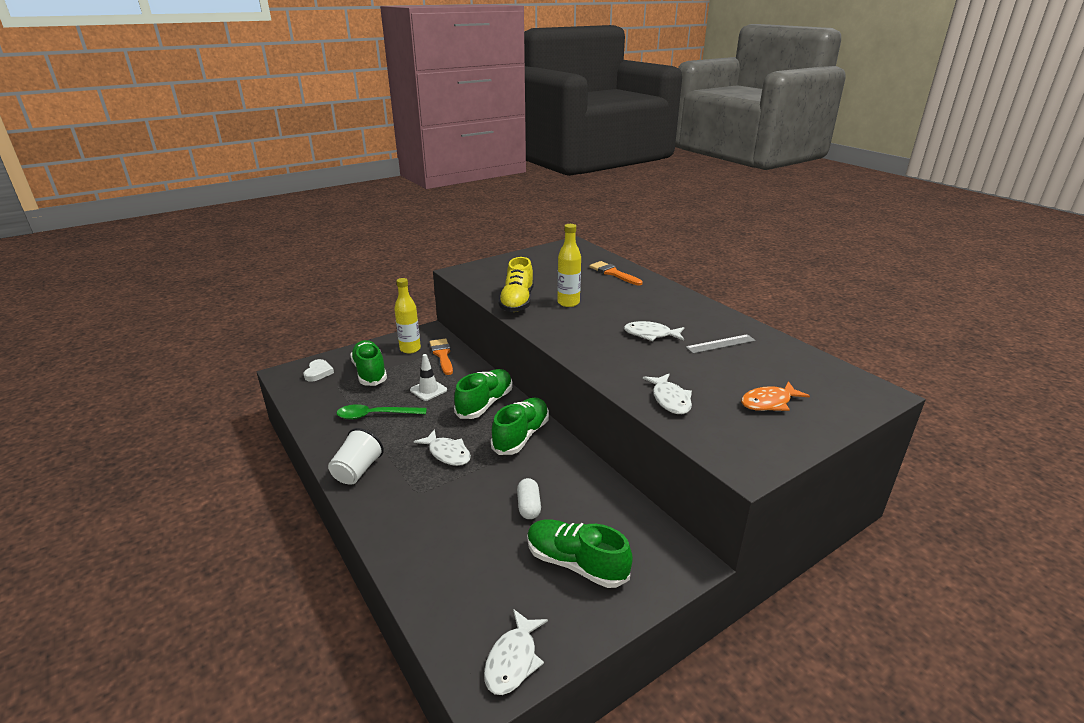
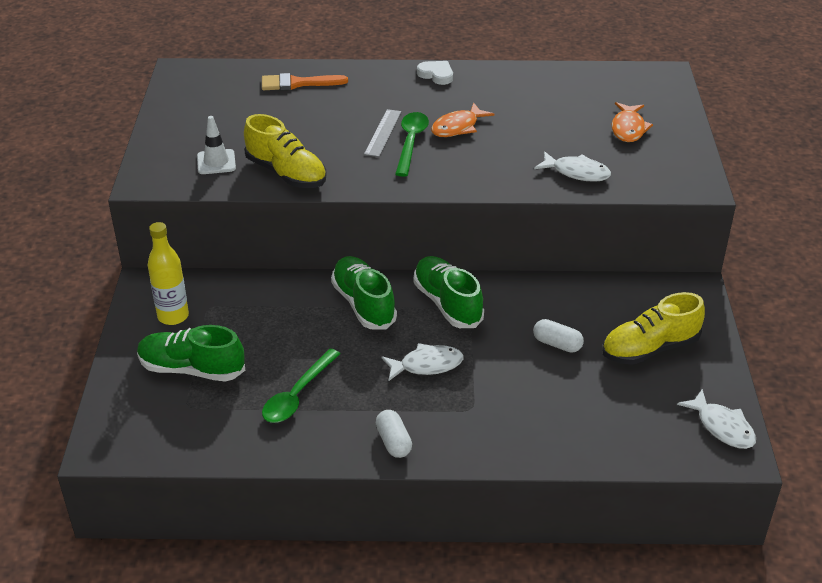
camera: 55 degrees left, 10 degrees up
white heart [303,359,334,382] -> white heart moved to [417,61,453,85]
white cup [328,428,384,485] -> white capsule [376,410,412,458]
white traffic cone [410,354,447,401] -> white traffic cone moved to [197,116,236,174]
orange brush [430,338,453,375] -> none
green shoe [527,519,633,588] -> yellow shoe [602,292,705,365]
yellow bottle [557,224,581,307] -> none
white fish [624,321,684,341] -> orange fish [431,103,494,137]
grey ruler [686,334,756,354] -> grey ruler moved to [364,109,402,157]
none -> green spoon [395,112,429,177]

